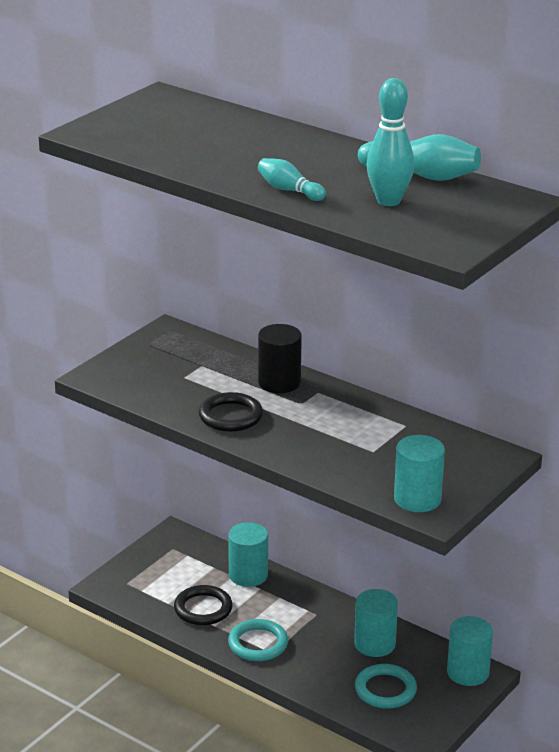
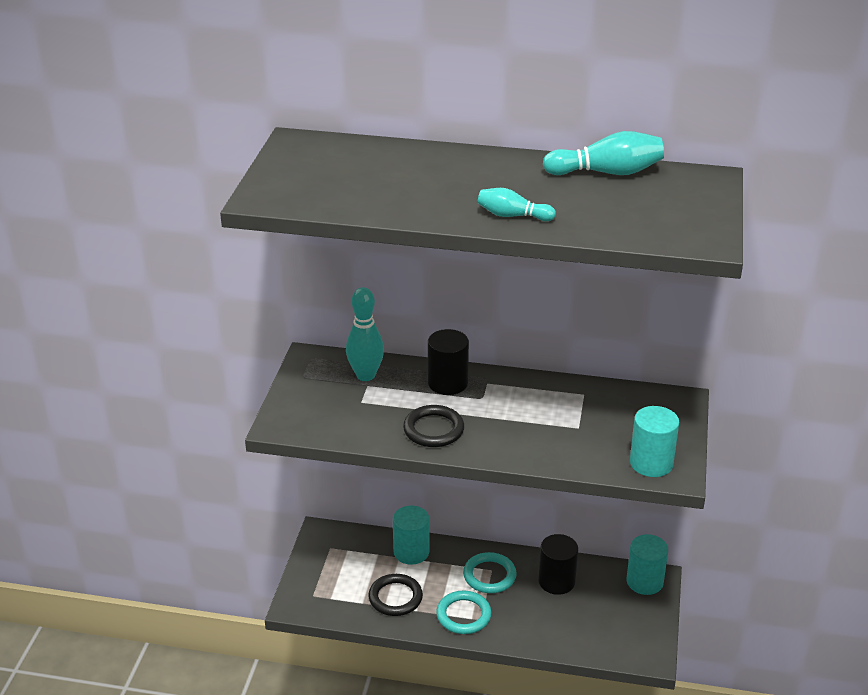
camera: 25 degrees left, 5 degrees up
turquoise cylinder [354,589,398,657] -> black cylinder [538,534,578,595]
turquoise ring [355,664,417,709] -> turquoise ring moved to [463,552,517,593]
turquoise bowling pin [367,78,414,206] -> turquoise bowling pin moved to [346,287,384,381]

